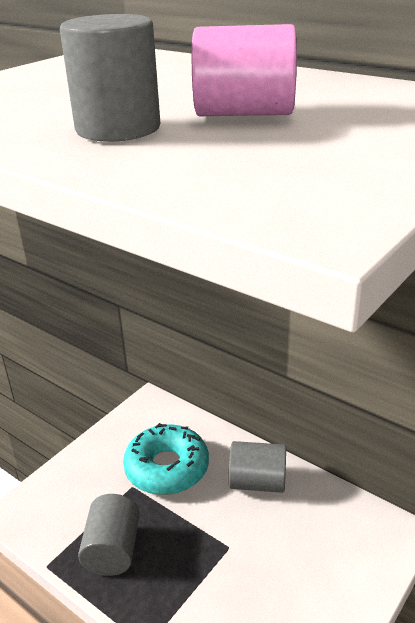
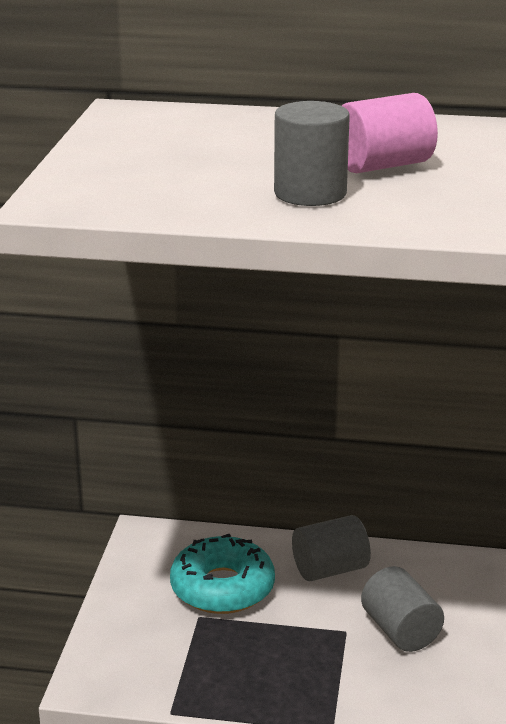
camera: 30 degrees left, 5 degrees down
grey cylinder [78,494,140,576] -> grey cylinder moved to [361,566,444,652]

